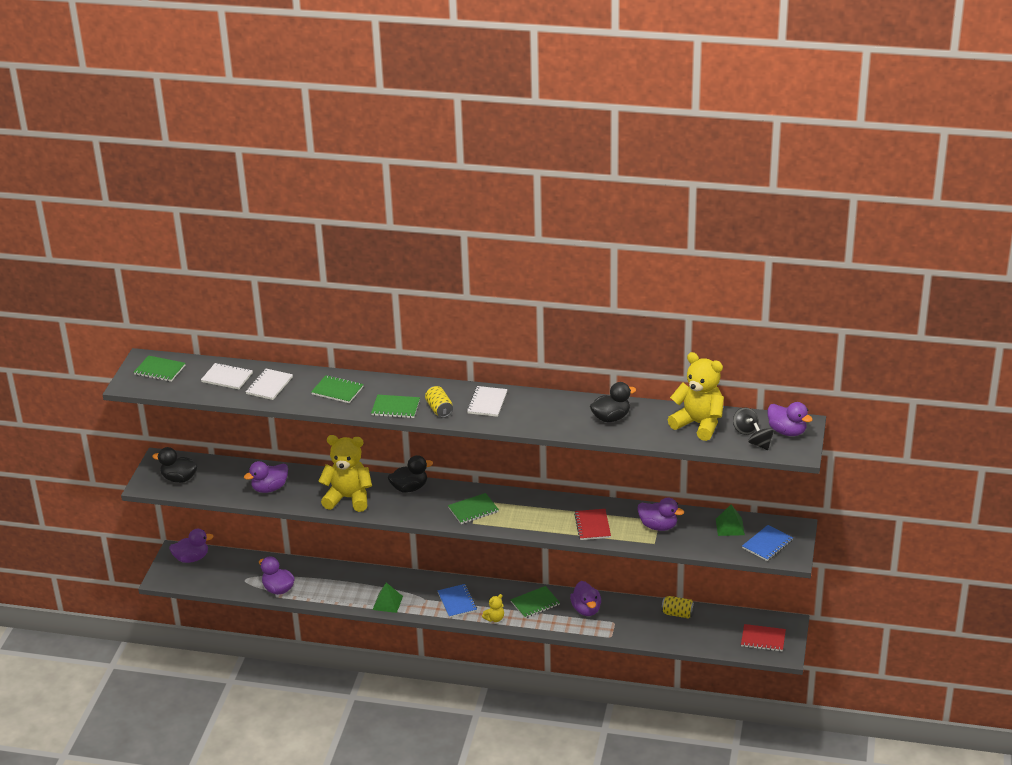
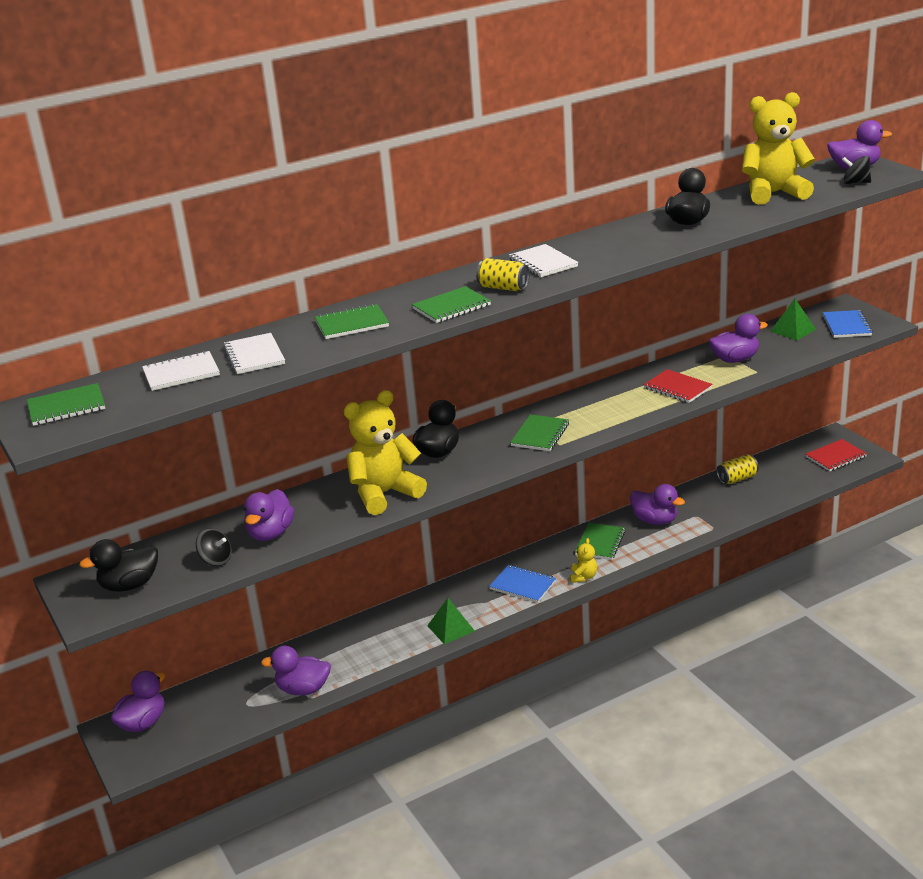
camera: 40 degrees left, 5 degrees down
black spinning top [733,407,759,435] -> black spinning top moved to [196,529,232,566]

